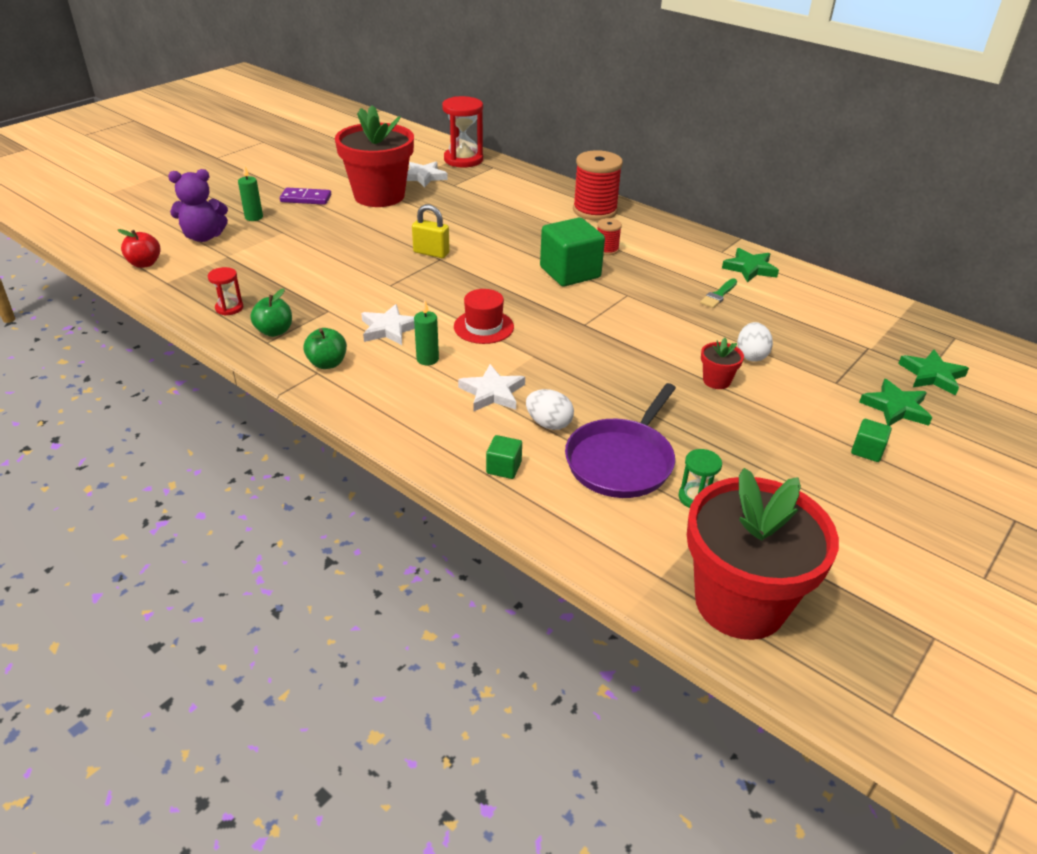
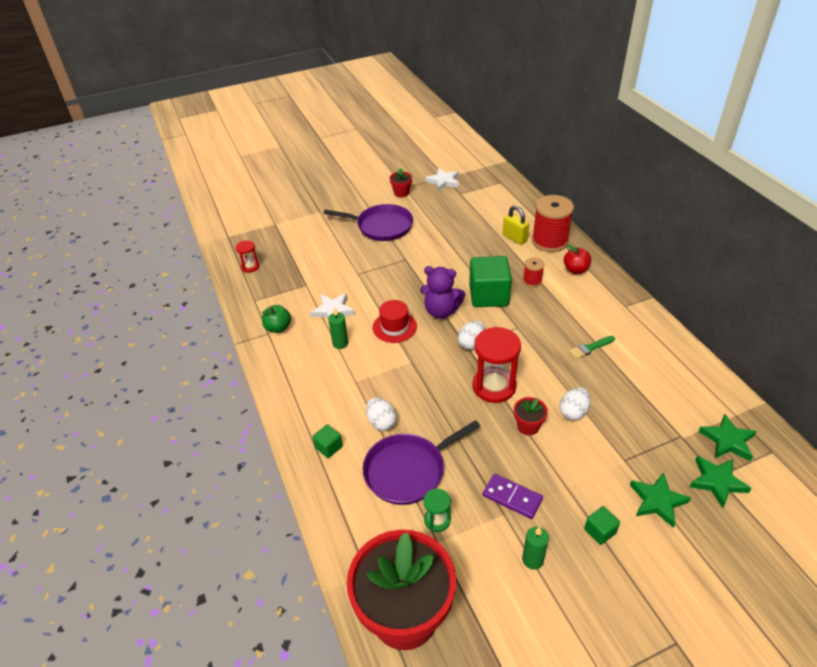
camera: 30 degrees right, 5 degrees up
red apple [118,229,161,268] -> red apple moved to [564,245,592,274]
purple teddy bear [168,169,228,242] -> purple teddy bear moved to [420,266,465,319]
green candle [238,165,263,221] -> green candle moved to [522,527,549,570]
green apple [250,288,292,337] -> none
purple domino [280,188,331,205] -> purple domino moved to [483,474,543,519]
red flower pot [335,105,414,207] -> red flower pot [389,168,412,197], size x0.41
yellow padlock [412,204,450,258] -> yellow padlock moved to [503,205,529,245]
red hourglass [442,96,483,167] -> red hourglass moved to [472,327,521,403]
white star [458,364,525,412] -> none
green star [722,248,779,283] -> green star moved to [698,414,757,461]
none -> purple pan [323,204,413,241]
none -> white egg [458,321,485,350]

